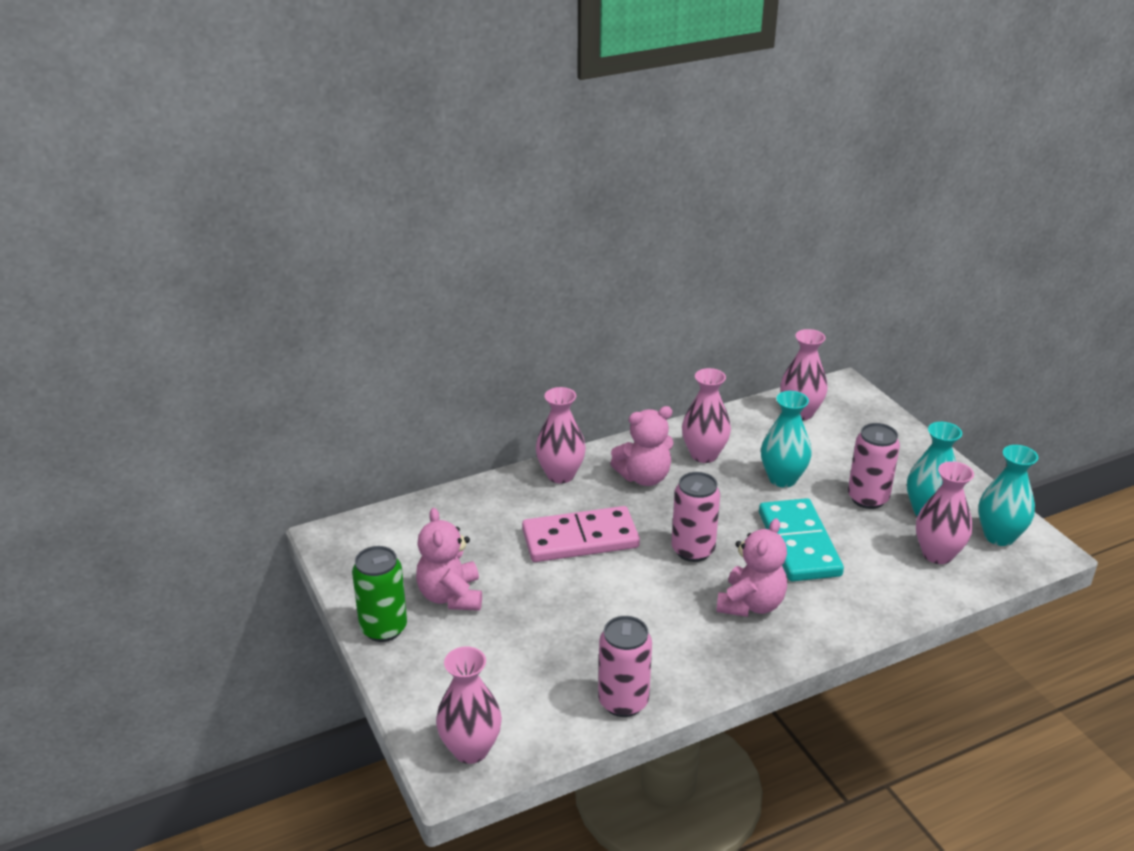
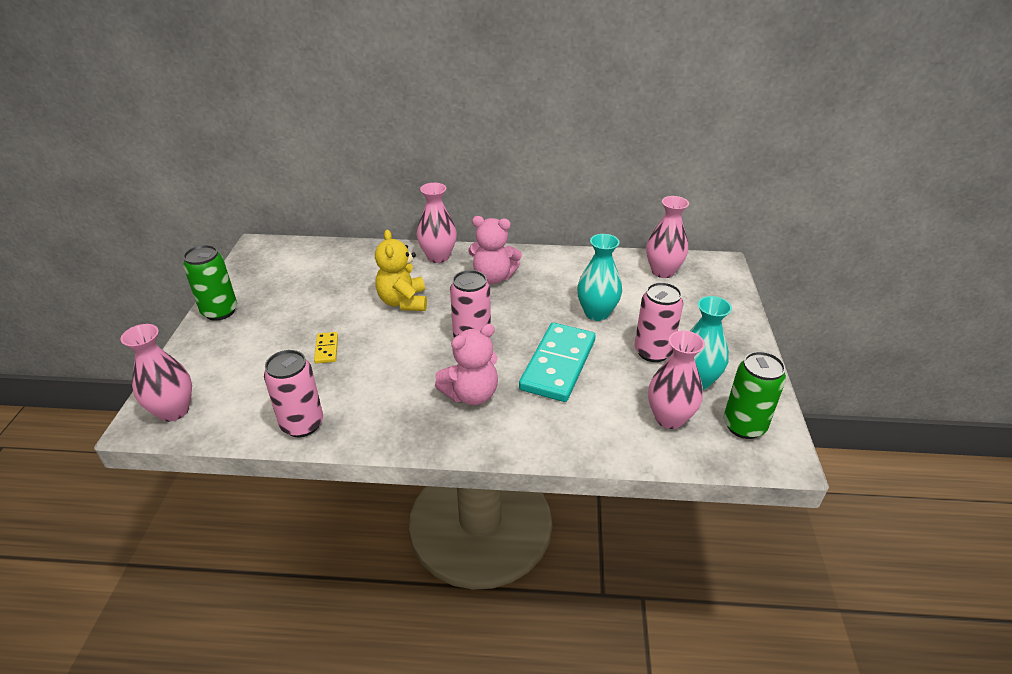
camera: 30 degrees right, 5 degrees up
pink teddy bear [416,508,482,611] -> none
pink domino [522,506,640,562] -> yellow teddy bear [375,230,427,311]
pink vase [682,368,731,463] -> none
turquoise vase [978,445,1038,546] -> green can [724,351,786,439]
none -> yellow domino [314,332,338,364]

